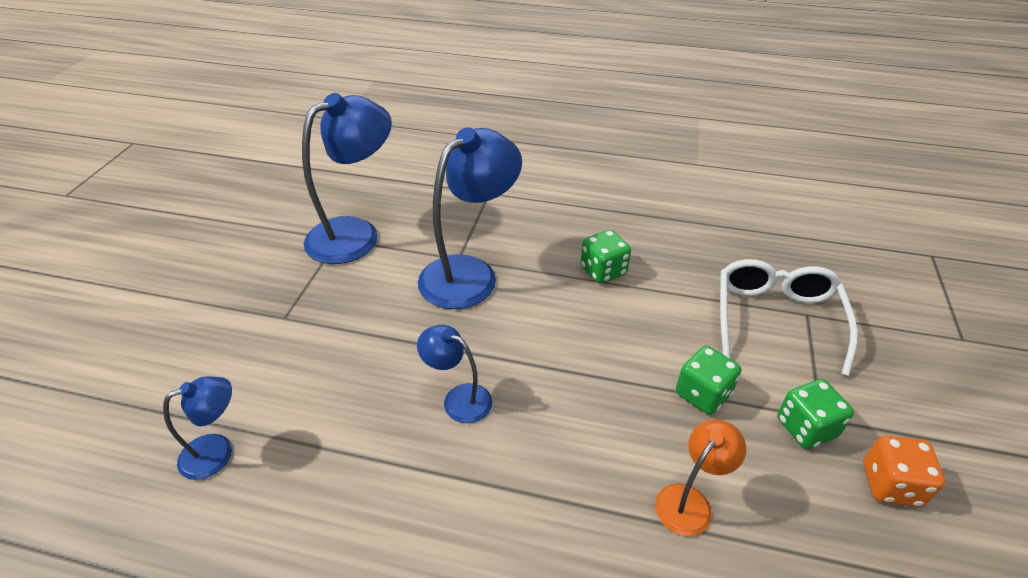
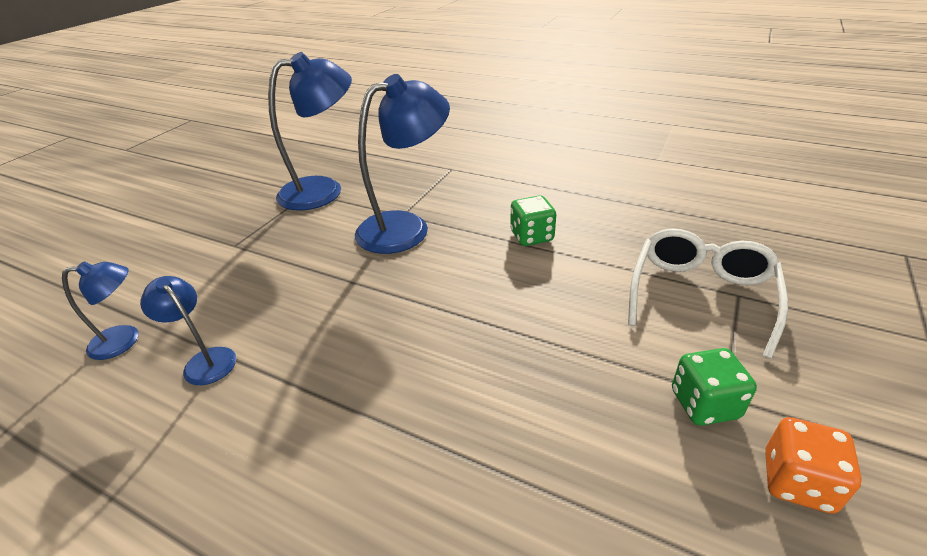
camera: 15 degrees right, 5 degrees down
blue lamp [417,325,492,423] -> blue lamp moved to [140,276,236,385]
orange lamp [655,419,746,536] -> none
green dice [676,346,741,415] -> none

